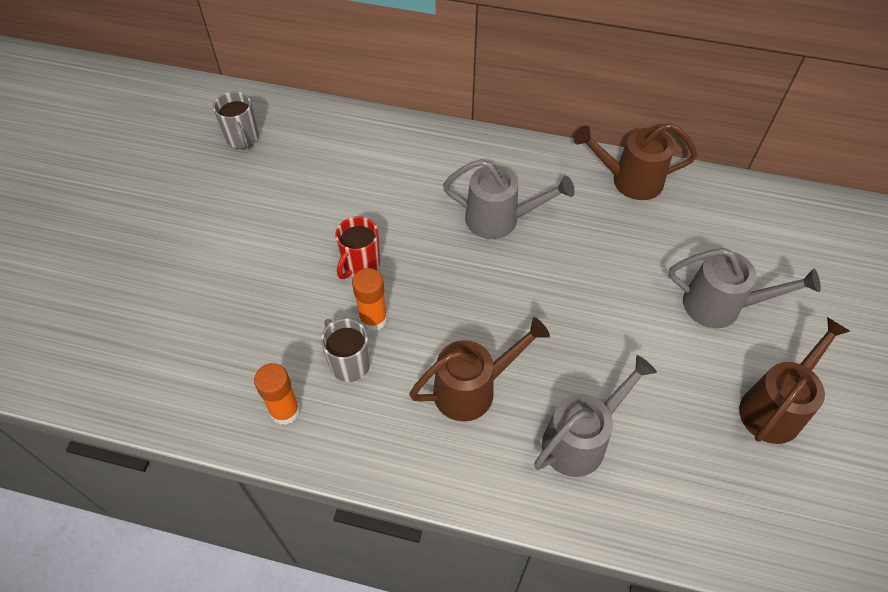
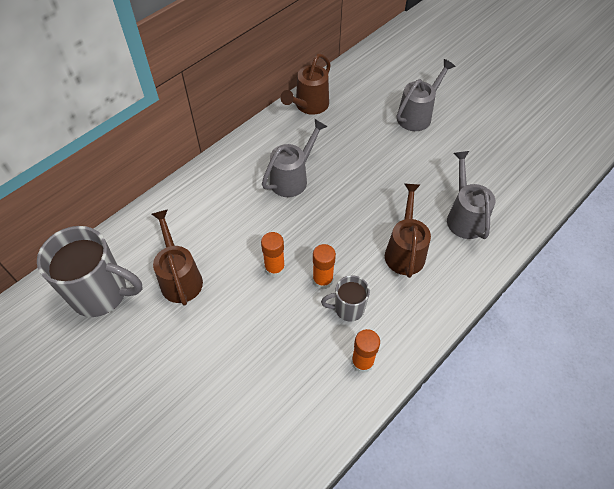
camera: 60 degrees left, 0 degrees up
grey mug [213,92,259,150] -> grey mug [37,226,143,317], size x1.92
red mug [335,216,380,279] -> orange glue stick [261,232,285,277]
brown watering can [739,317,850,444] -> brown watering can moved to [152,209,203,306]

